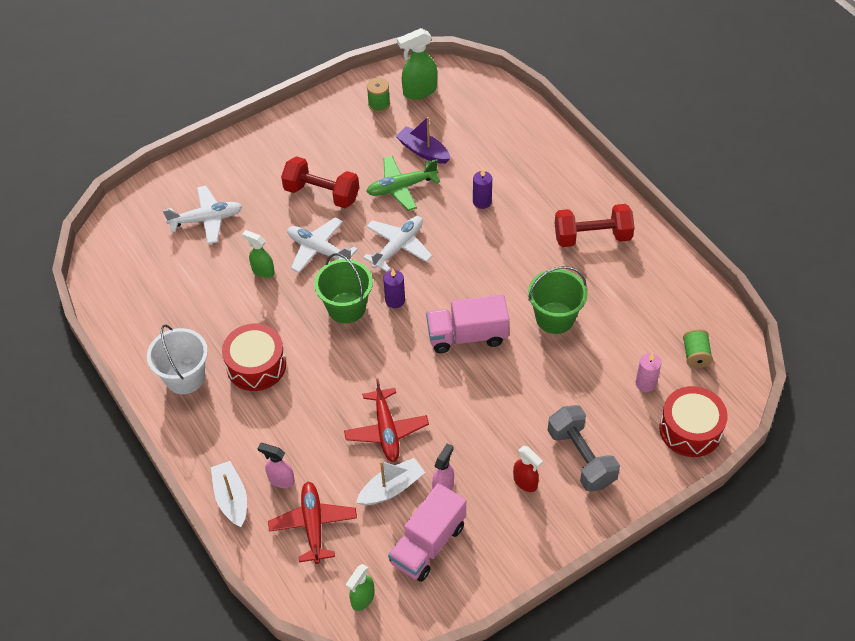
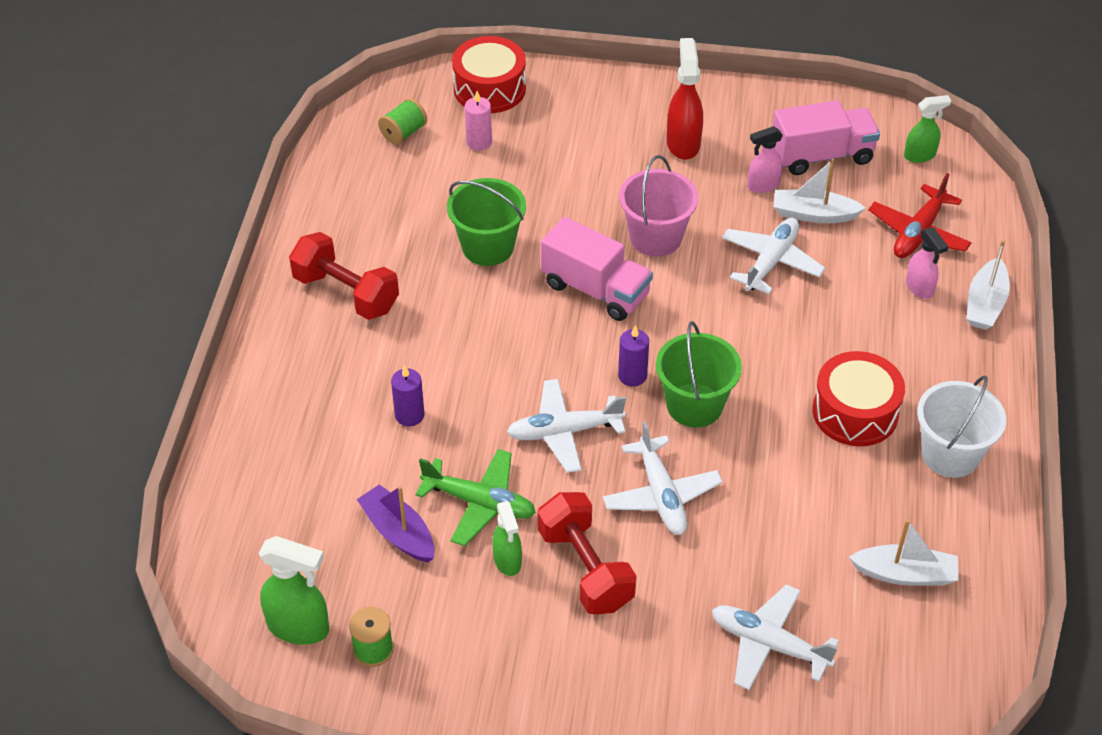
camera: 140 degrees left, 5 degrees down
green spray bottle [242,230,275,278] -> green spray bottle moved to [492,501,522,576]
red plane [344,379,429,462] -> white plane [722,218,825,294]
purple boat [396,117,451,164] -> purple boat turned 150 degrees clockwise [357,484,434,562]
red spray bottle [513,446,543,492] -> red spray bottle [667,38,703,160], size x1.56
grey dumbbell [548,405,620,492] -> none
none -> pink bucket [619,155,698,257]
none -> white boat [849,519,959,586]

